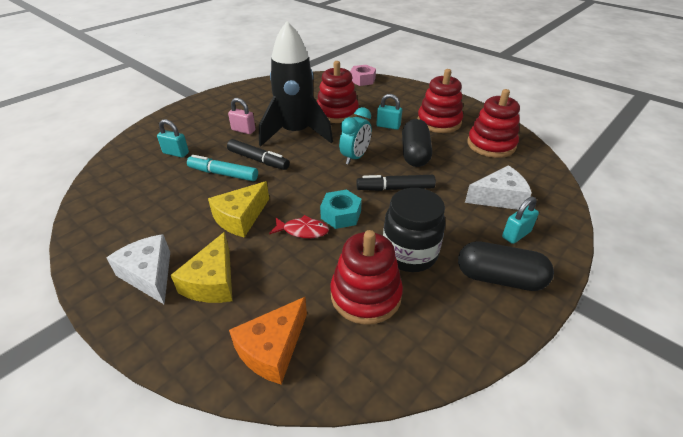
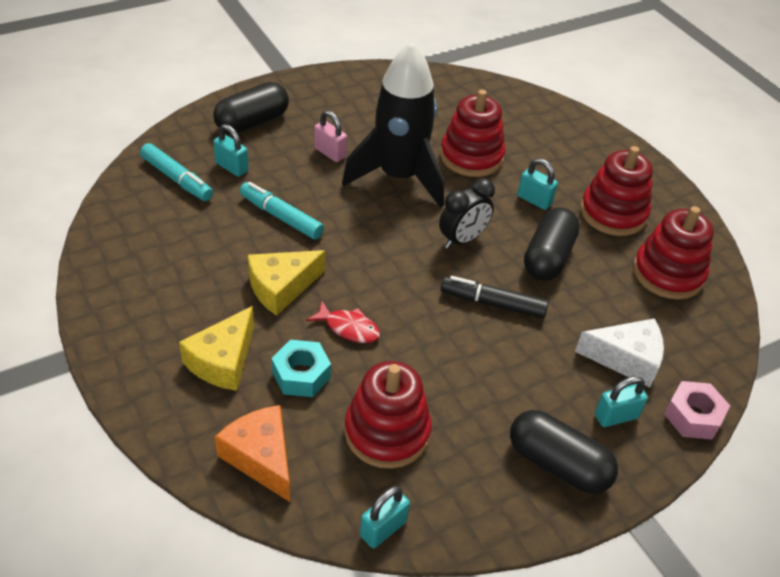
camera: 15 degrees right, 5 degrees up
white cheese [106,234,170,305] -> none
black marker [227,139,290,170] -> none
orange cheese [229,297,307,384] -> orange cheese turned 90 degrees clockwise [215,405,290,502]
turquoise nut [320,190,362,229] -> turquoise nut moved to [272,340,331,397]
turquoise clock [339,107,372,165] -> black clock [439,178,495,249]
pink nut [350,65,376,86] -> pink nut moved to [664,381,730,440]
black jar [383,188,445,272] -> none
none -> turquoise marker [140,143,213,201]
none -> black capsule [213,82,289,134]
none -> turquoise padlock [360,486,410,548]

